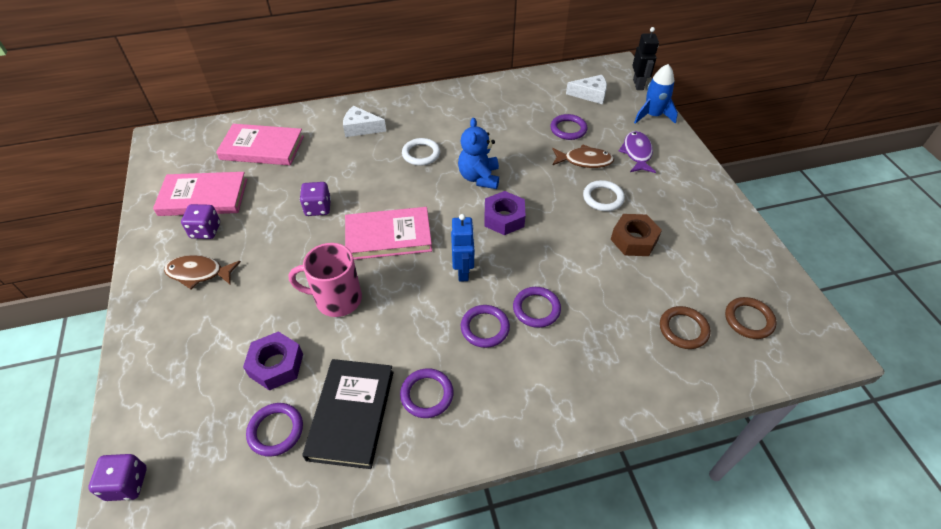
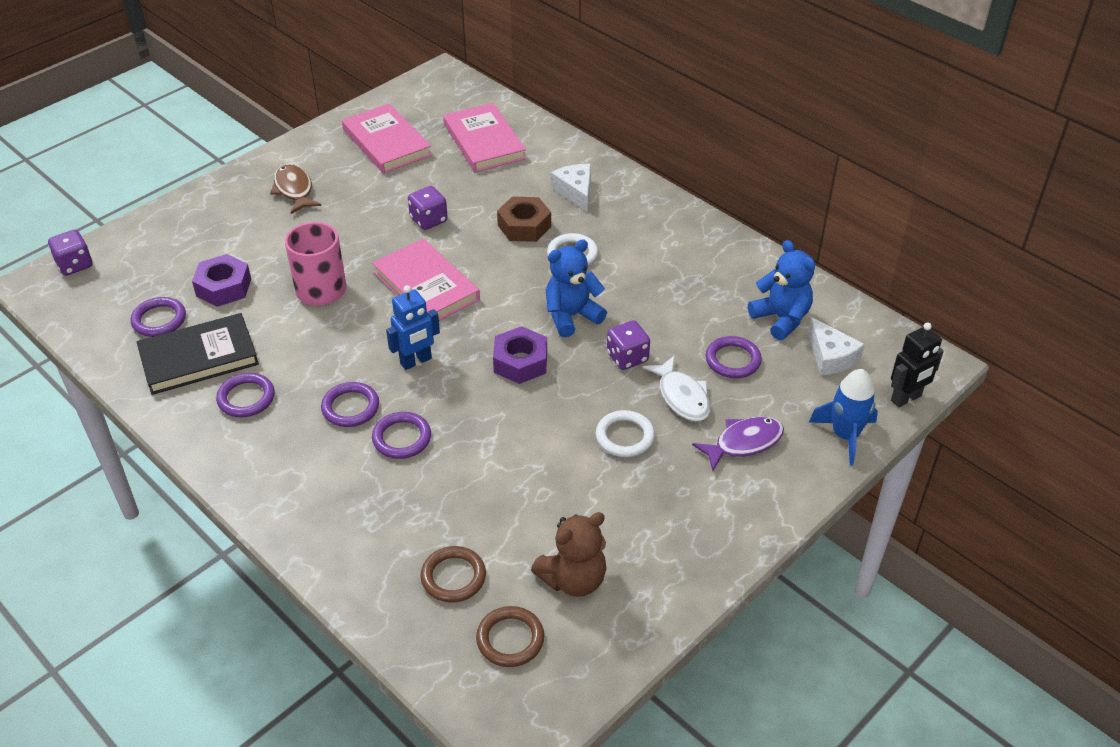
camera: 60 degrees right, 5 degrees down
purple dice [181,204,220,239] -> purple dice moved to [607,320,650,370]
brown fish [552,144,614,168] -> white fish [643,355,710,421]
brown nut [611,214,662,256] -> brown nut moved to [497,197,551,242]
none -> brown teddy bear [531,512,607,597]
none -> blue teddy bear [748,240,815,340]

